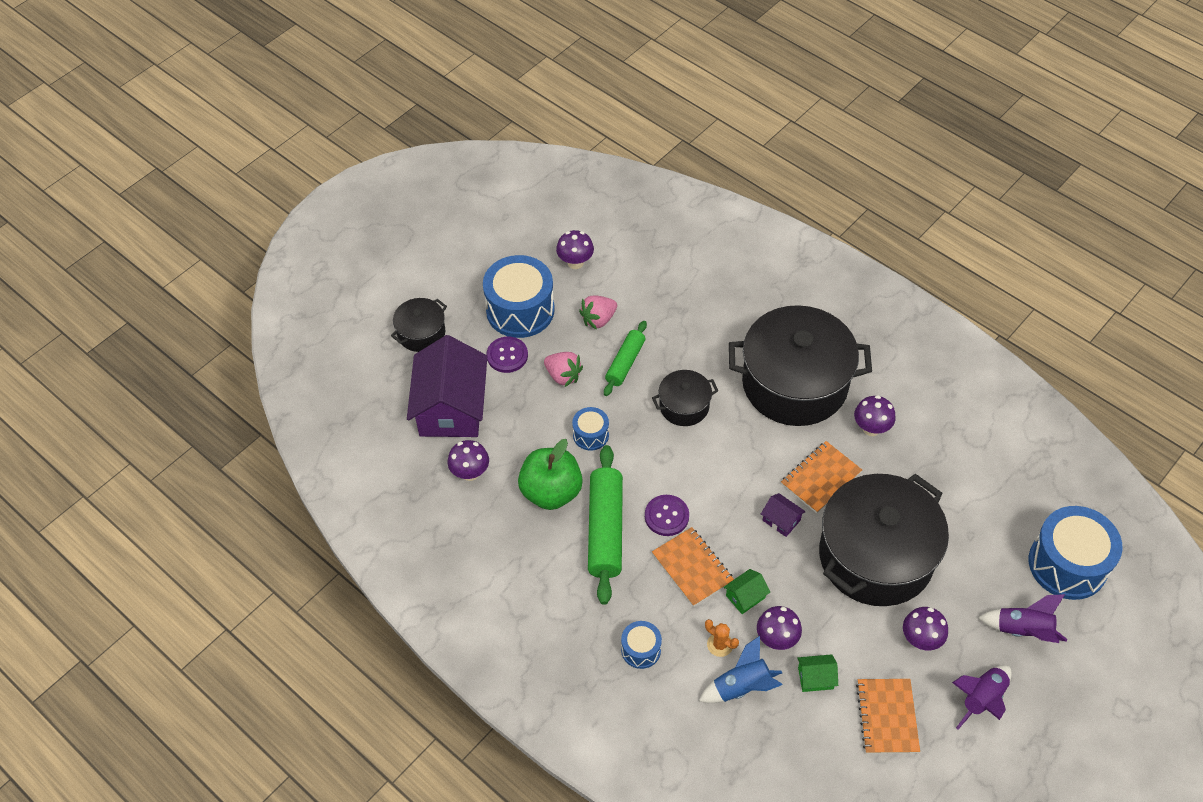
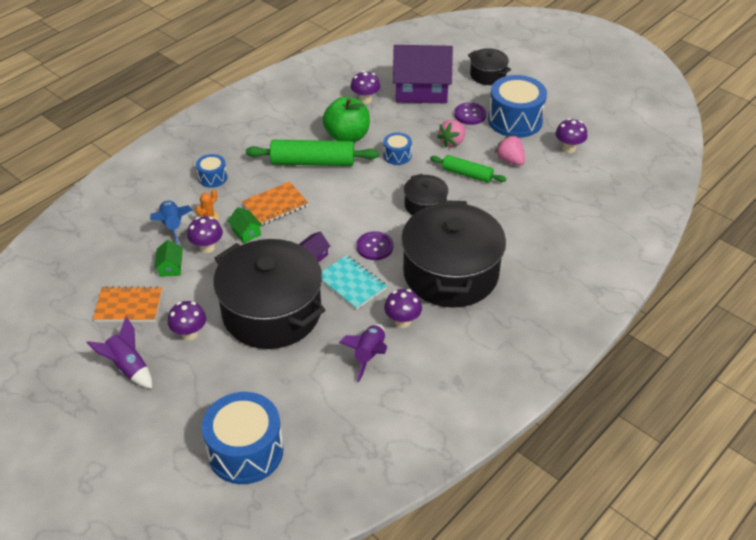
camera: 90 degrees right, 10 degrees down
purple button [645,495,689,536] -> purple button moved to [357,231,393,260]
orange notebook [781,441,862,513] -> turquoise notebook [322,255,387,310]
purple rocket [978,594,1067,643] -> purple rocket moved to [338,324,387,382]

